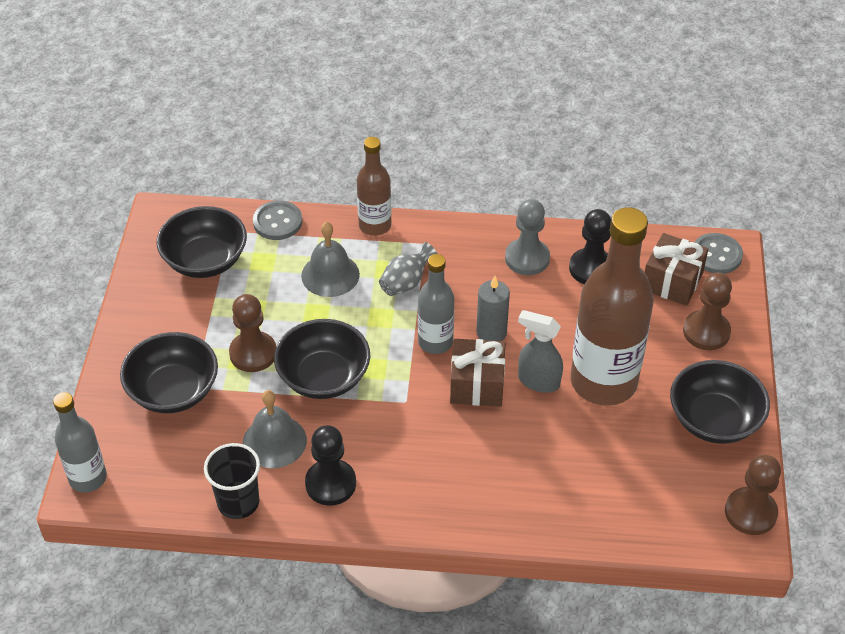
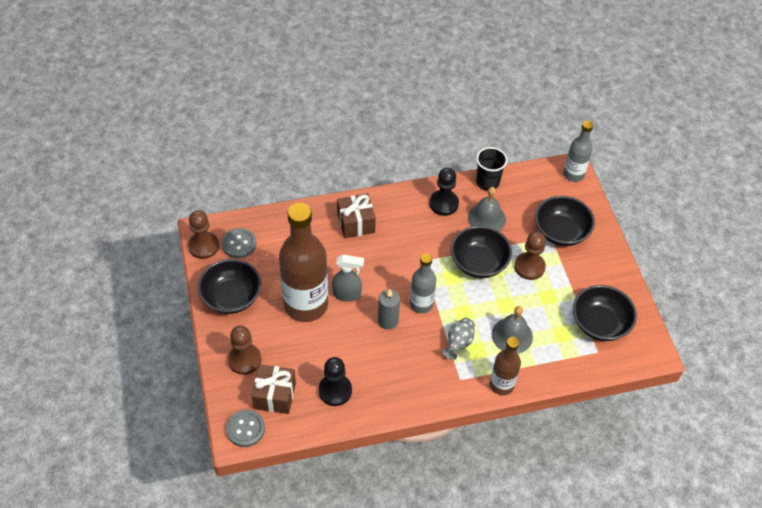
camera: 160 degrees right, 5 degrees up
grey button [253,200,302,240] -> grey button moved to [222,228,256,258]
brown gift [450,339,505,407] -> brown gift moved to [337,193,376,238]
grey pawn [505,199,550,275] -> none

